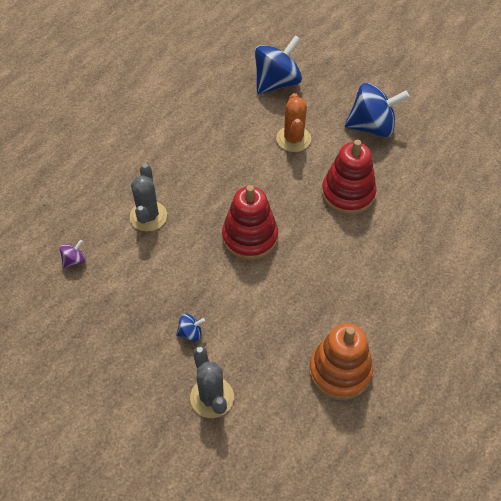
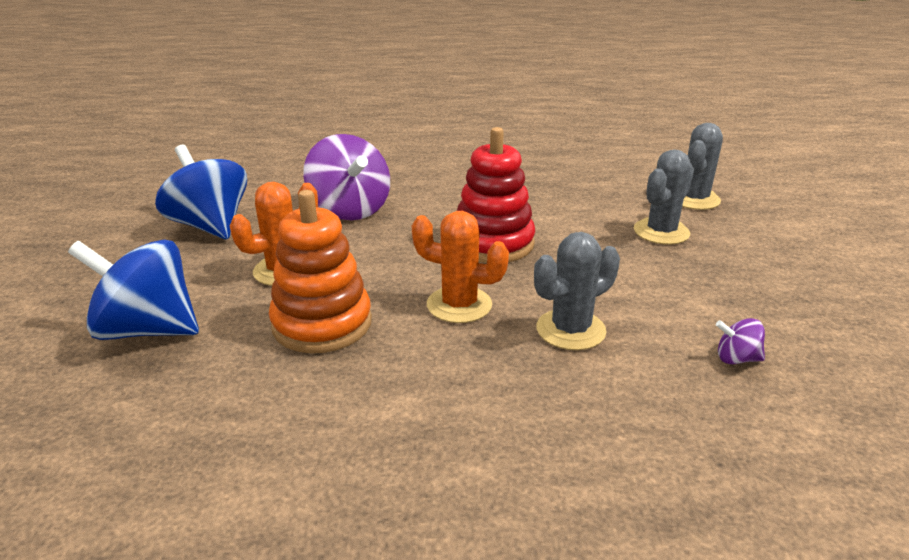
camera: 125 degrees left, 25 degrees down
blue spinning top [176,314,205,342] -> grey cactus [634,149,694,245]
orange stacking toy [309,323,373,400] -> orange stacking toy moved to [269,190,372,353]
red stacking toy [322,140,376,215] -> purple spinning top [303,134,390,220]
none -> orange cactus [412,211,509,323]

